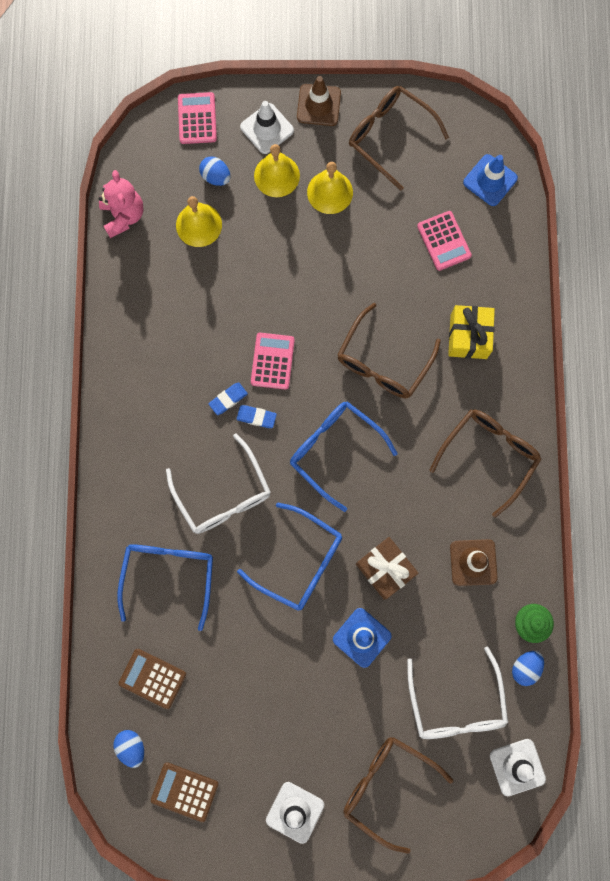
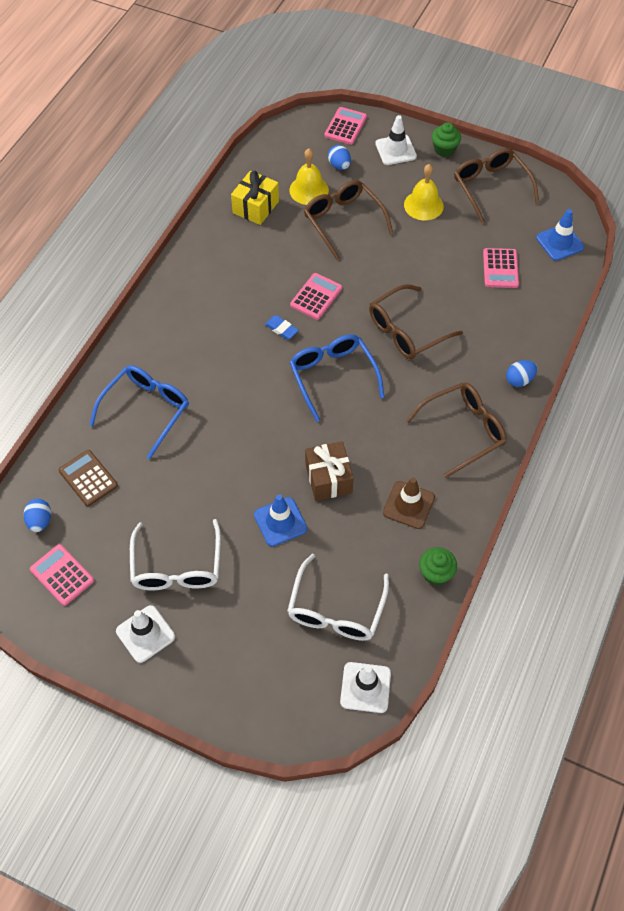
camera: 25 degrees right, 20 degrees down
pink teddy bear [99,170,143,238] -> none
brown calculator [151,762,218,822] -> pink calculator [30,544,94,606]
white glasses [166,433,271,534] -> white glasses moved to [130,519,221,590]
blue eraser [208,382,248,415] -> none
blue glasses [237,503,342,611] -> none
yellow bell [254,144,300,197] -> none
brown traffic cone [297,76,341,126] -> green cupcake [432,123,461,157]
brown glasses [343,737,453,854] -> brown glasses moved to [304,180,393,260]
yellow gift [448,305,495,359] -> yellow gift moved to [231,171,279,225]
blue egg [512,651,544,686] -> blue egg moved to [506,360,537,387]

